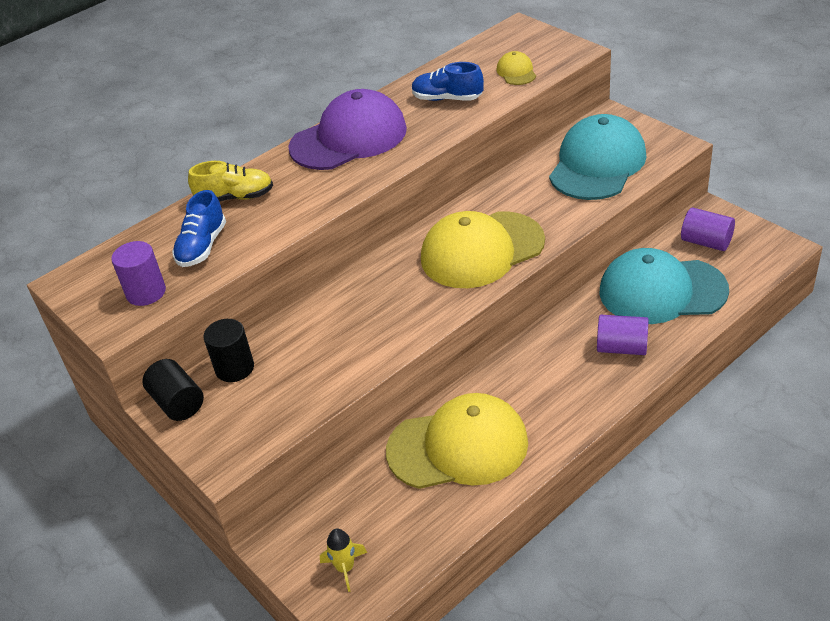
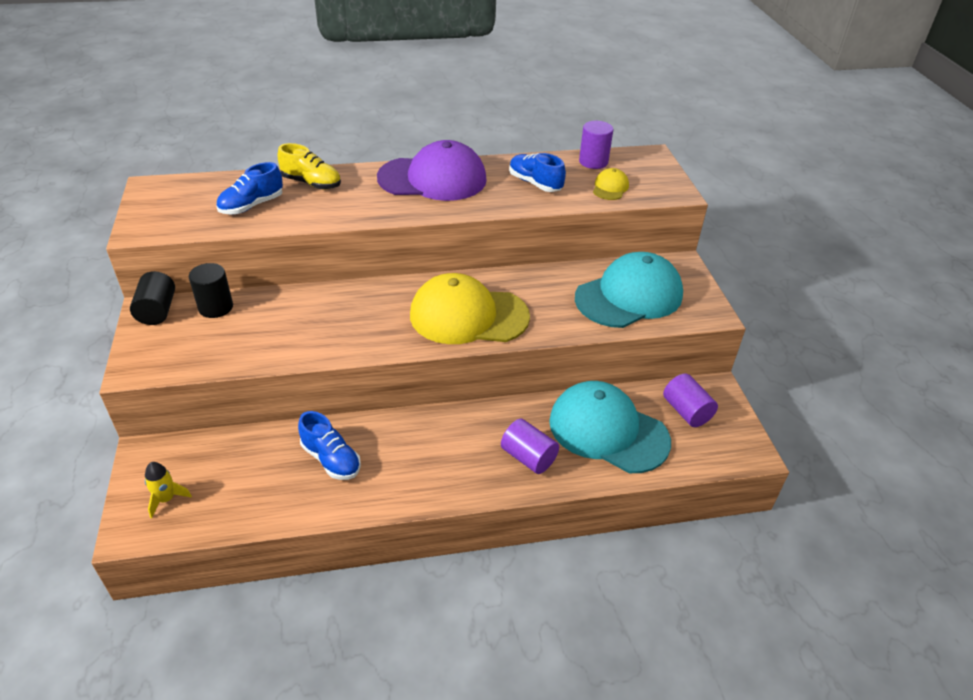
camera: 25 degrees right, 0 degrees up
purple cylinder [111,241,166,306] -> purple cylinder moved to [579,121,613,169]
yellow cap [386,393,528,489] -> blue shoe [298,411,361,480]

